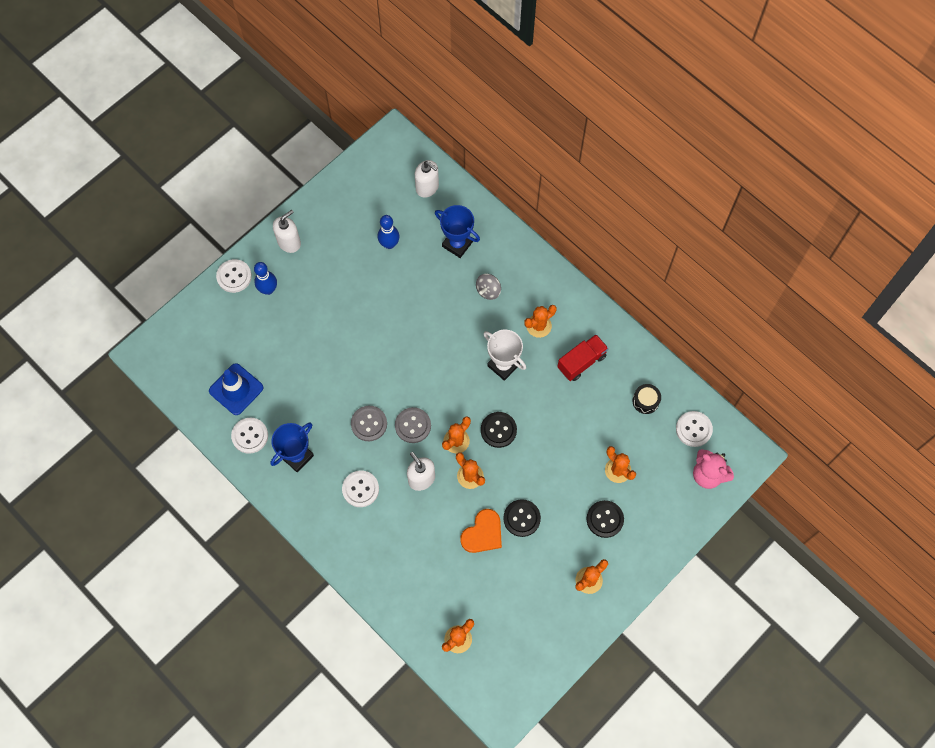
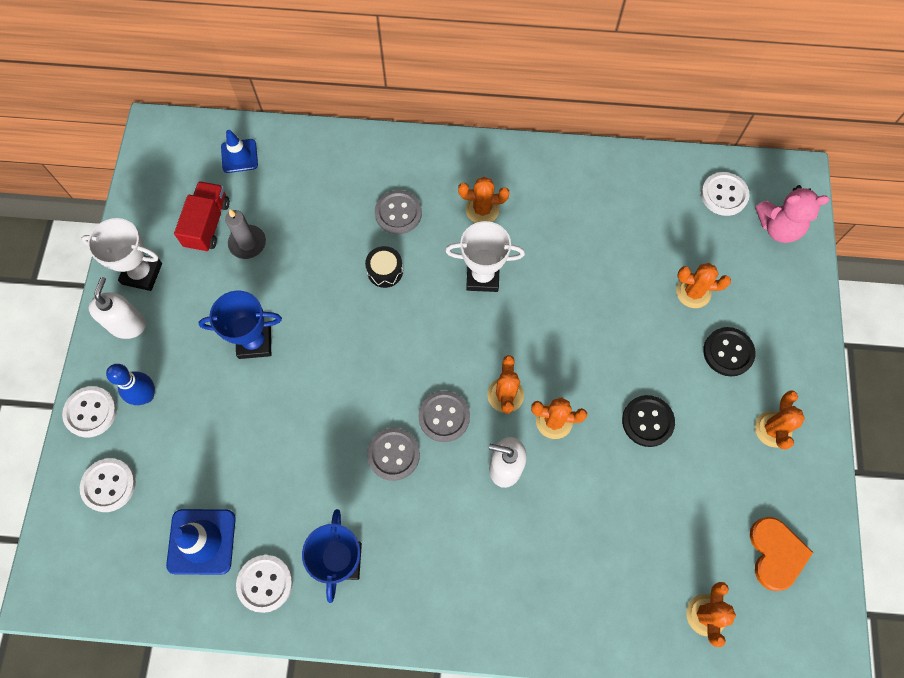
camera: 40 degrees left, 0 degrees up
white button [342,470,379,507] -> white button moved to [80,458,136,512]
blue bowling pin [378,215,399,249] -> grey candle [225,209,266,259]
white soap dispenser [415,160,439,198] -> blue traffic cone [221,130,258,173]
blue trophy [435,205,480,258] -> blue trophy moved to [199,291,282,359]
orange heart [460,509,502,553] -> orange heart moved to [750,517,813,591]
grey spinning top [476,274,501,300] -> grey button [375,190,422,234]
black button [481,412,517,448] -> none
orange cactus [524,305,557,338] -> orange cactus turned 75 degrees clockwise [458,177,509,223]
red truck [557,334,609,381] -> red truck moved to [174,181,230,252]
black drum [632,384,661,414] -> black drum moved to [365,246,403,288]
none -> white trophy [81,218,162,291]

